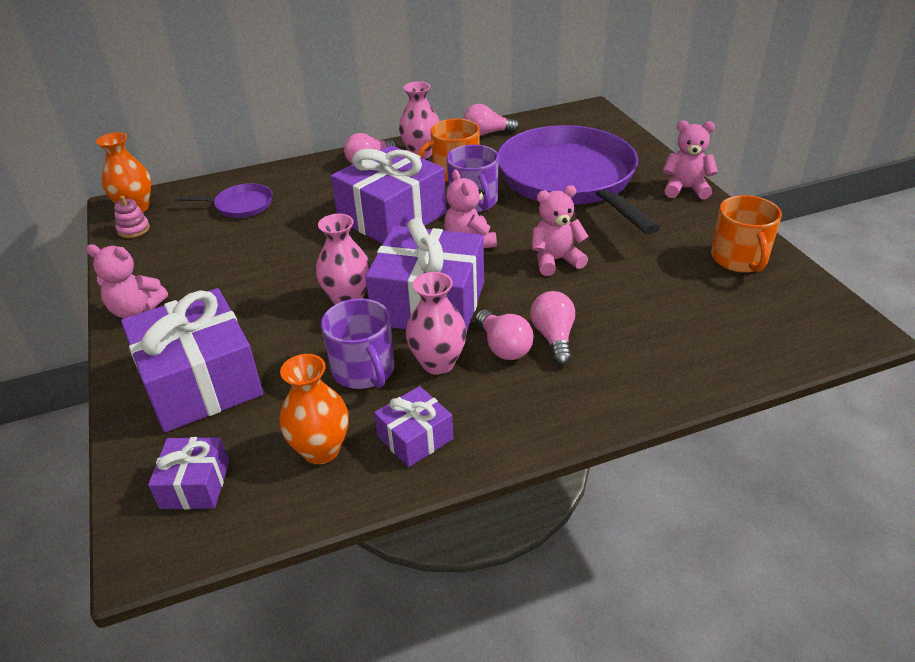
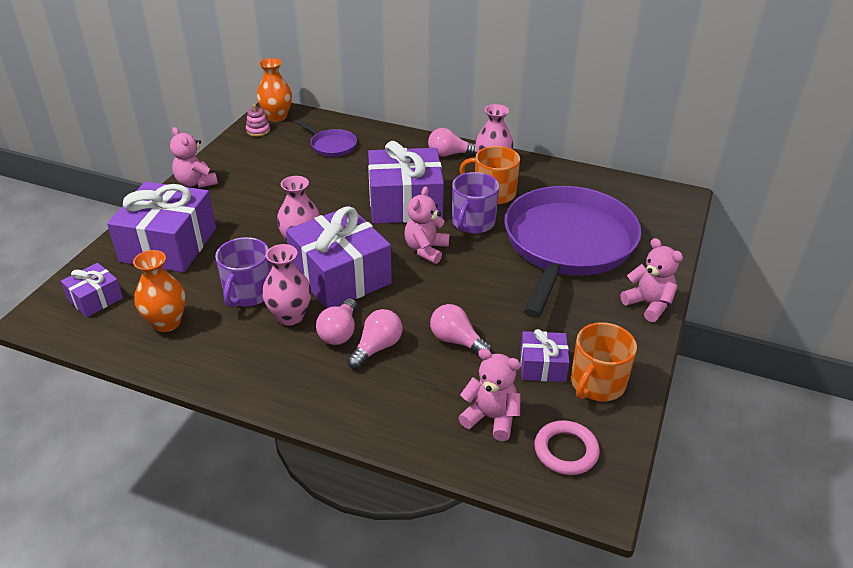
camera: 40 degrees right, 0 degrees up
purple gift [374,386,453,467] -> purple gift moved to [520,329,570,382]
pink light bulb [463,104,520,136] -> pink light bulb moved to [430,304,492,354]
pink teddy bear [532,185,589,276] -> pink teddy bear moved to [458,348,521,441]
none -> pink ring [534,420,600,475]

